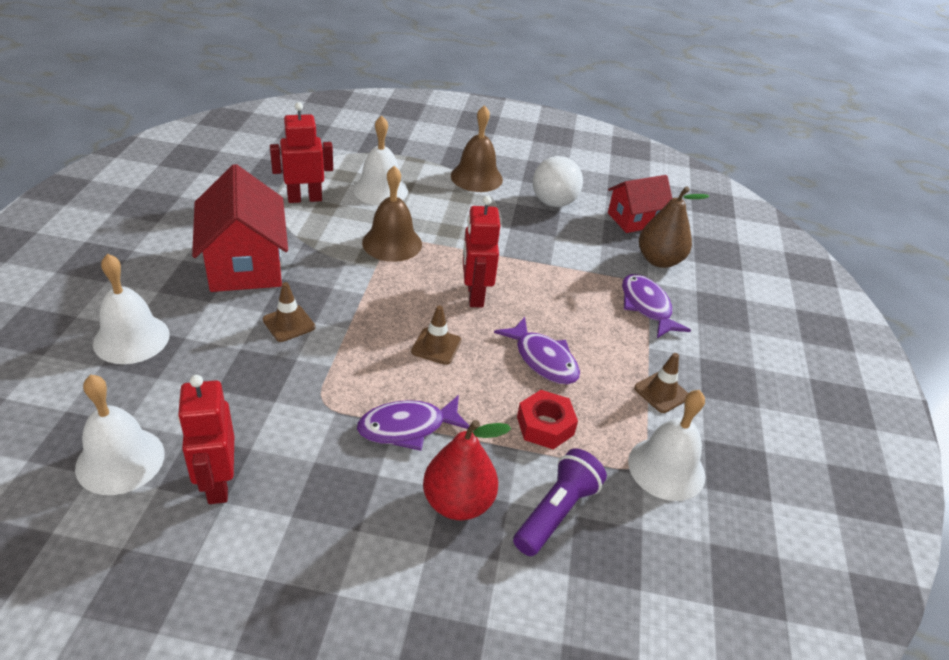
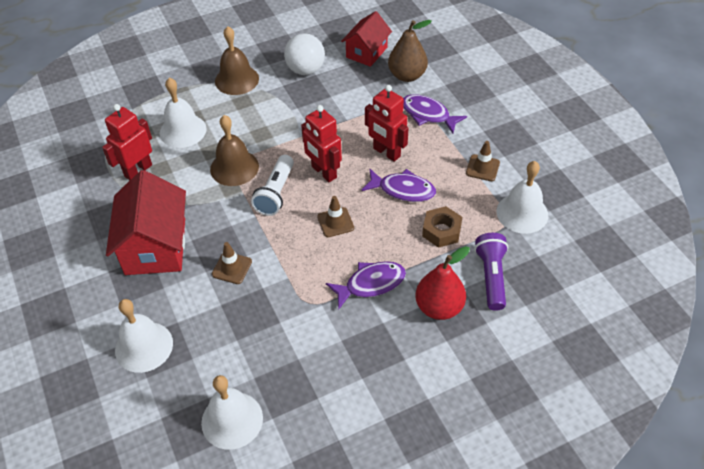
camera: 30 degrees left, 10 degrees up
red robot [177,375,234,504] -> red robot moved to [365,85,409,162]
red house [192,164,288,292] -> red house turned 45 degrees clockwise [106,170,186,275]
purple fish [357,395,470,451] -> purple fish turned 150 degrees counterclockwise [326,261,406,309]
red nut [517,390,578,449] -> brown nut [422,206,462,248]
none -> white flashlight [251,155,294,216]

